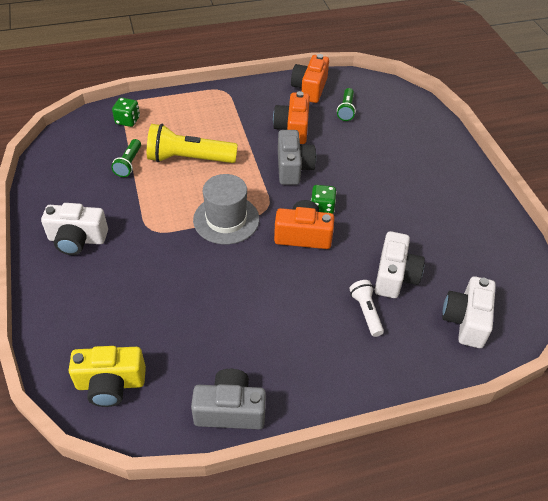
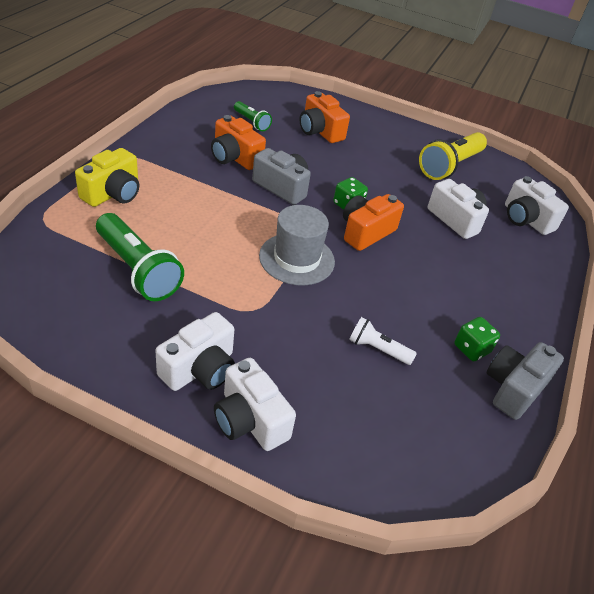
camera: 55 degrees left, 5 degrees down
yellow camera [68,346,146,407] -> yellow camera moved to [75,148,139,207]
green flashlight [111,139,141,177] -> green flashlight [96,213,184,301], size x1.88
green dice [112,98,140,127] -> green dice moved to [455,317,500,361]
yellow flashlight [147,124,238,163] -> yellow flashlight moved to [419,132,487,180]
orange camera [291,54,329,103] -> orange camera moved to [300,91,350,143]
white flashlight [349,280,384,337] -> white flashlight moved to [349,317,417,365]
none -> white camera [214,358,296,451]

